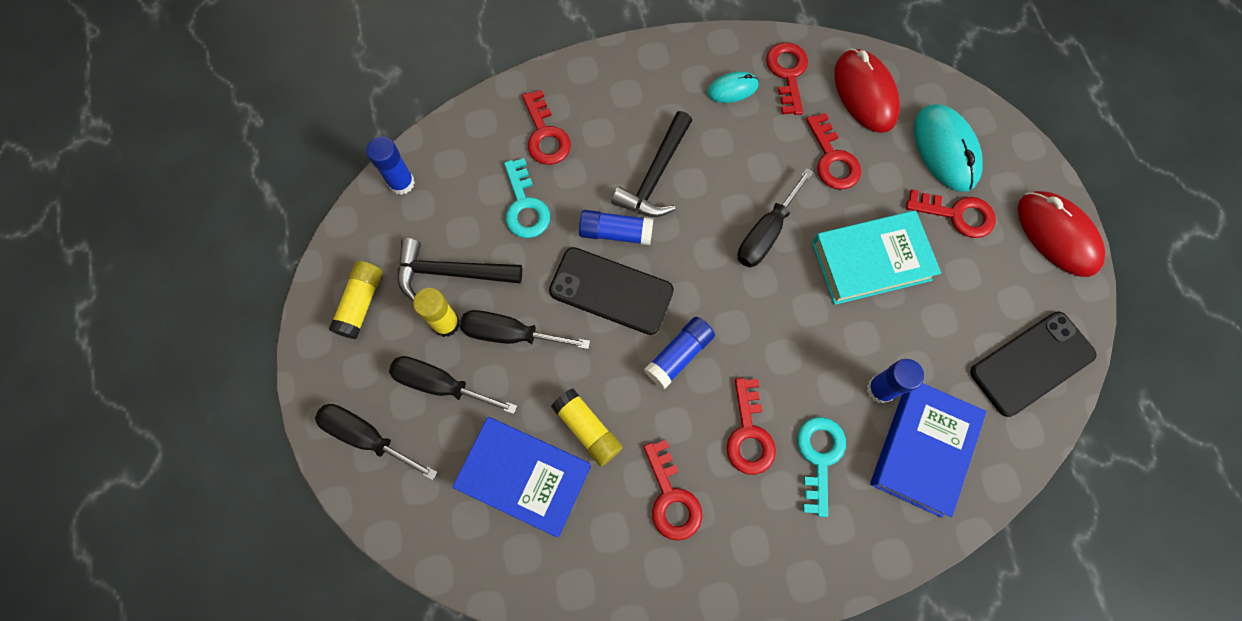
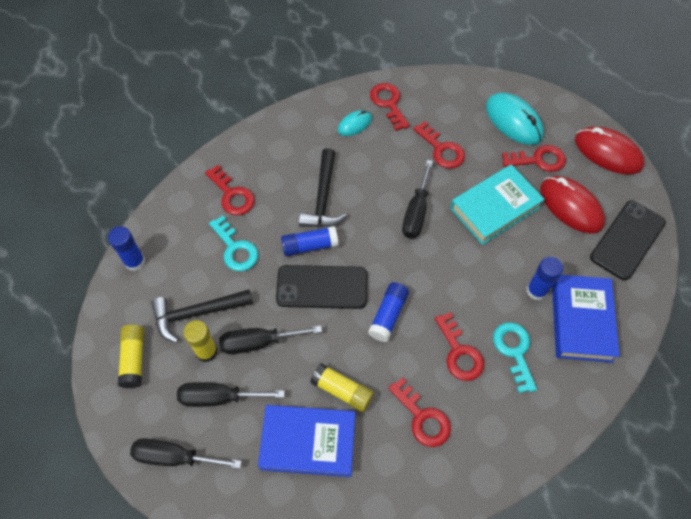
camera: 20 degrees left, 10 degrees down
red mouse [834,48,900,133] -> red mouse moved to [540,176,605,234]

